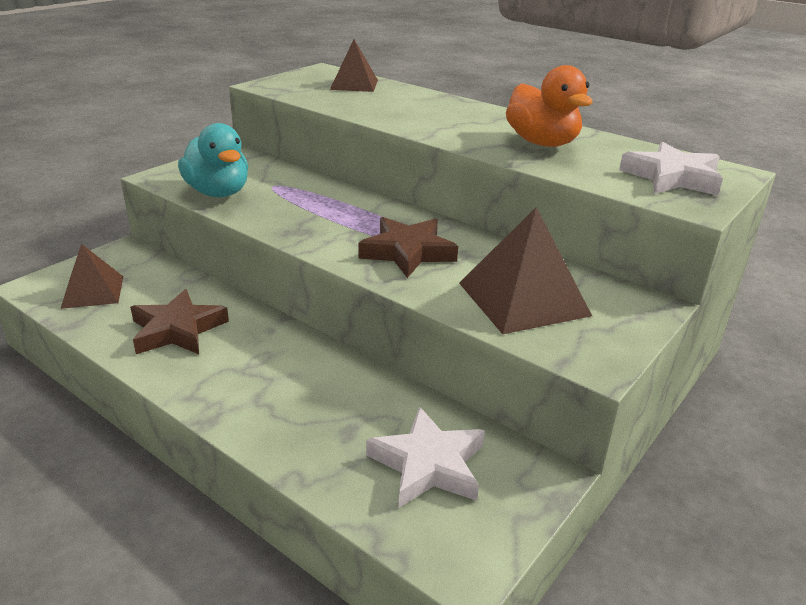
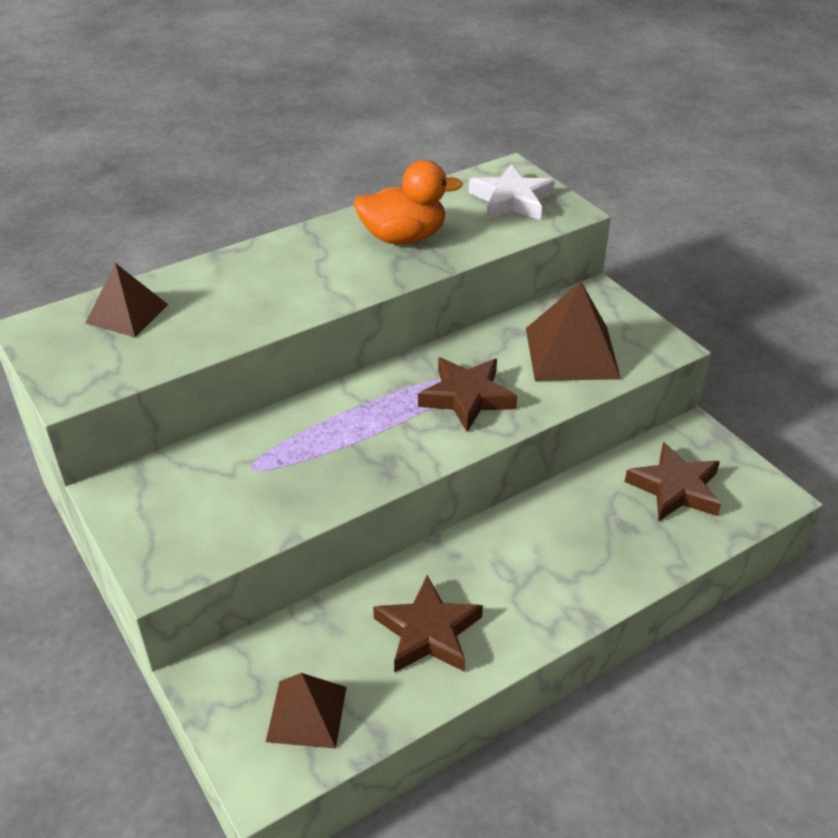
camera: 70 degrees left, 10 degrees up
turquoise duck [178,123,248,197] -> none
white star [366,406,485,508] -> brown star [625,442,721,521]

